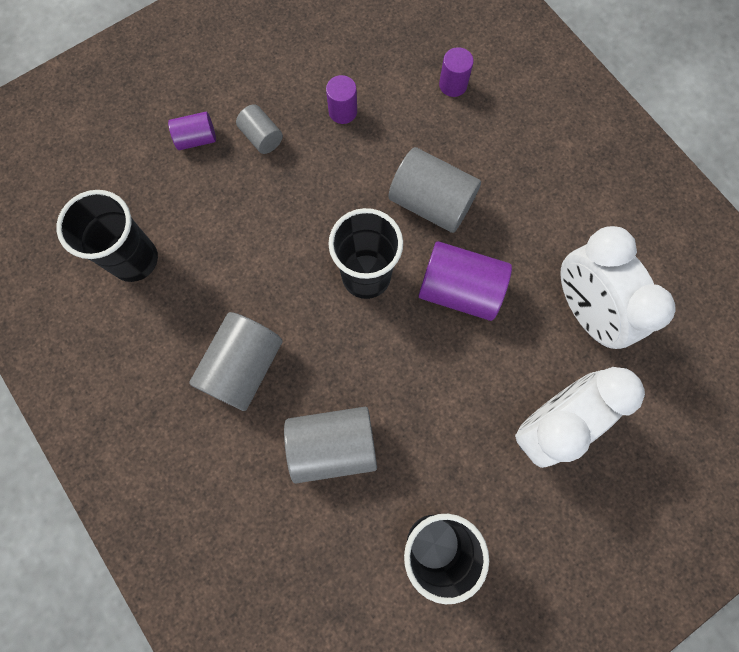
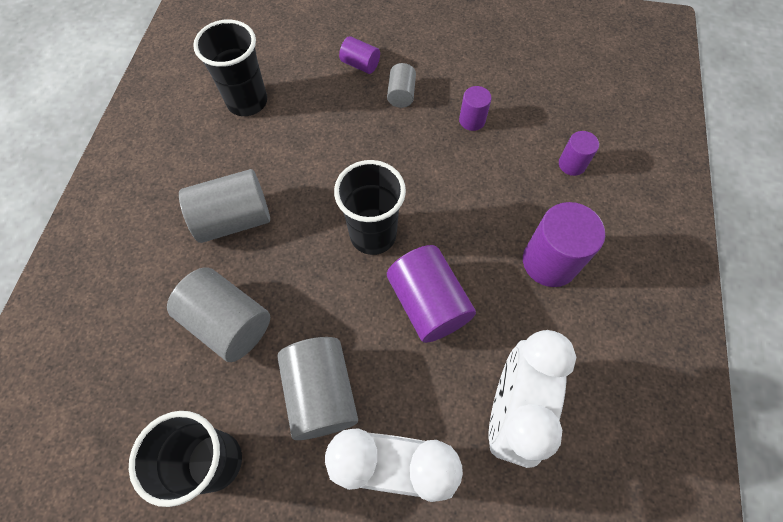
camera: 45 degrees right, 10 degrees down
grey cylinder [388,147,481,233] -> grey cylinder moved to [277,337,358,440]
none -> purple cylinder [523,202,605,287]

